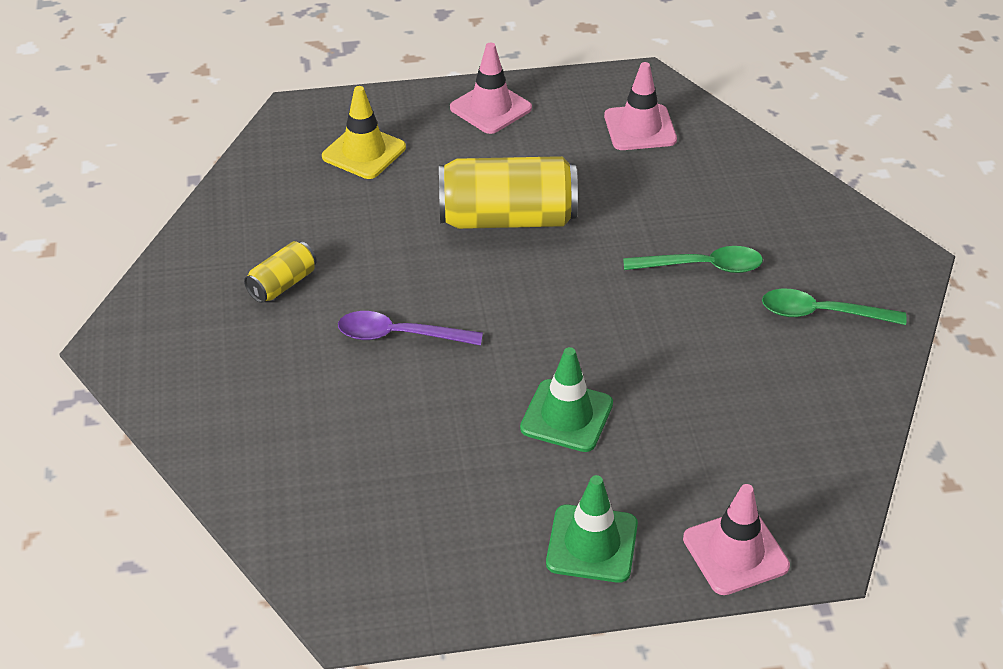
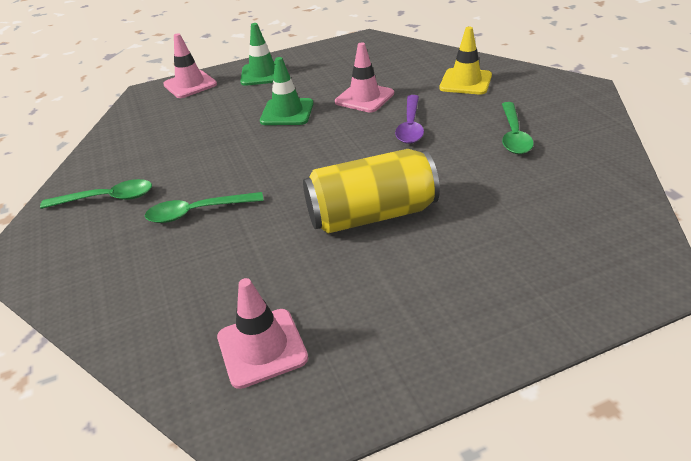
camera: 170 degrees right, 5 degrees down
yellow can [244,241,317,303] -> green spoon [502,102,534,154]
yellow traffic cone [322,86,406,179] -> yellow traffic cone moved to [439,27,492,94]
purple spoon [338,311,483,345] -> purple spoon turned 105 degrees clockwise [395,95,424,144]
pink traffic cone [450,42,532,134] -> pink traffic cone moved to [335,42,394,113]

